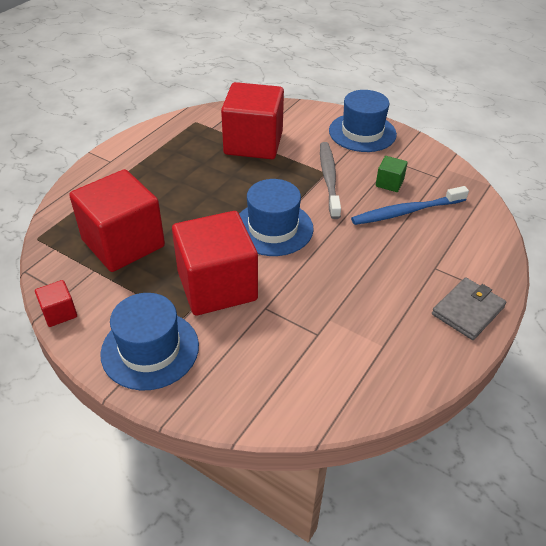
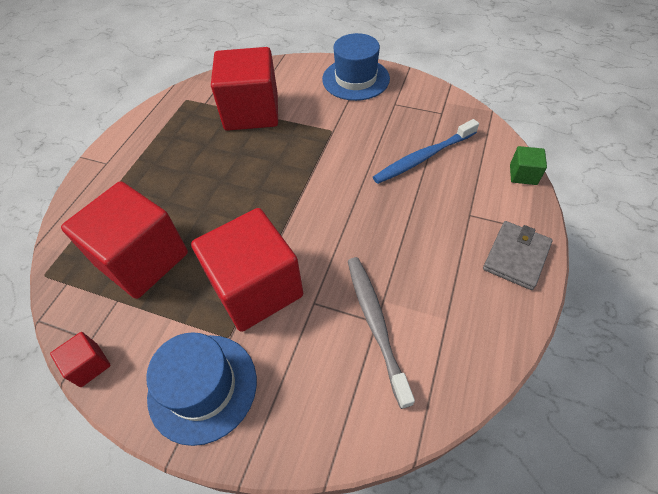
camera: 10 degrees left, 10 degrees up
blue hat [239,179,314,256] -> none
grey toothbrush [320,142,341,219] -> grey toothbrush moved to [348,257,415,409]
green cube [376,156,408,192] -> green cube moved to [510,146,547,185]

